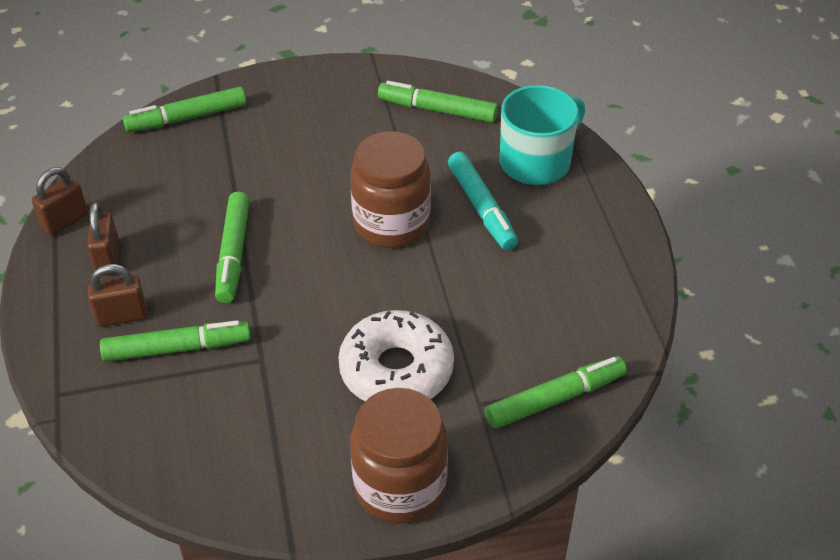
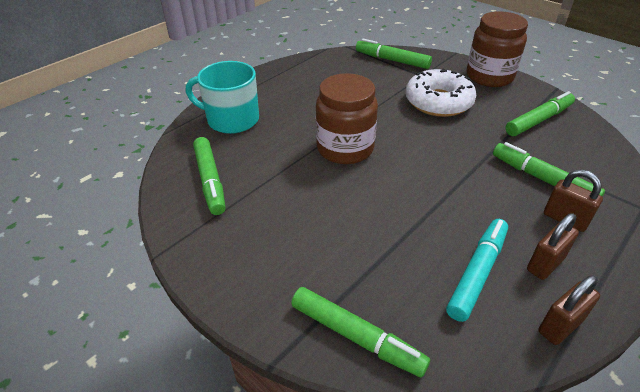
camera: 125 degrees left, 5 degrees down
brown padlock [32,167,88,236] -> brown padlock turned 45 degrees counterclockwise [538,275,600,345]
green marker [215,192,250,303] -> green marker moved to [505,91,575,136]
turquoise marker [448,152,518,250] -> turquoise marker moved to [446,219,508,322]

